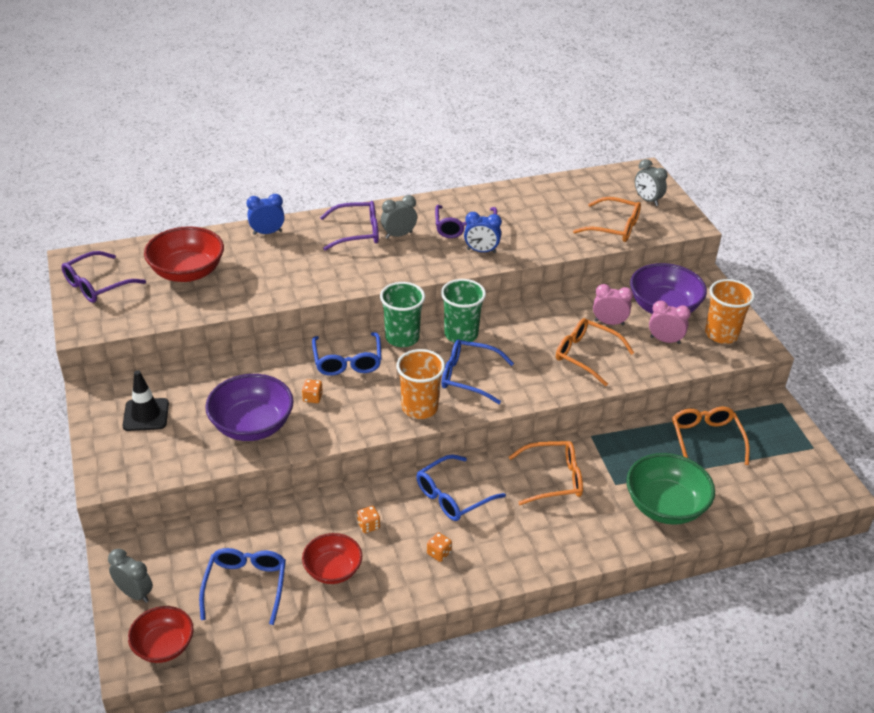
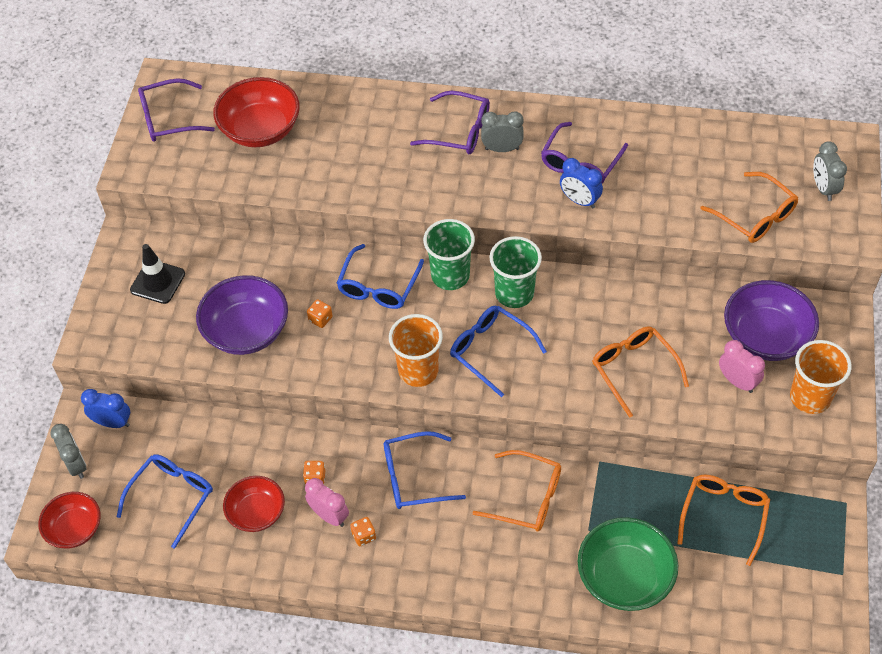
camera: 30 degrees right, 15 degrees up
blue clock [247,194,285,235] -> blue clock moved to [81,389,130,428]
pink clock [593,284,633,326] -> pink clock moved to [305,478,349,527]

